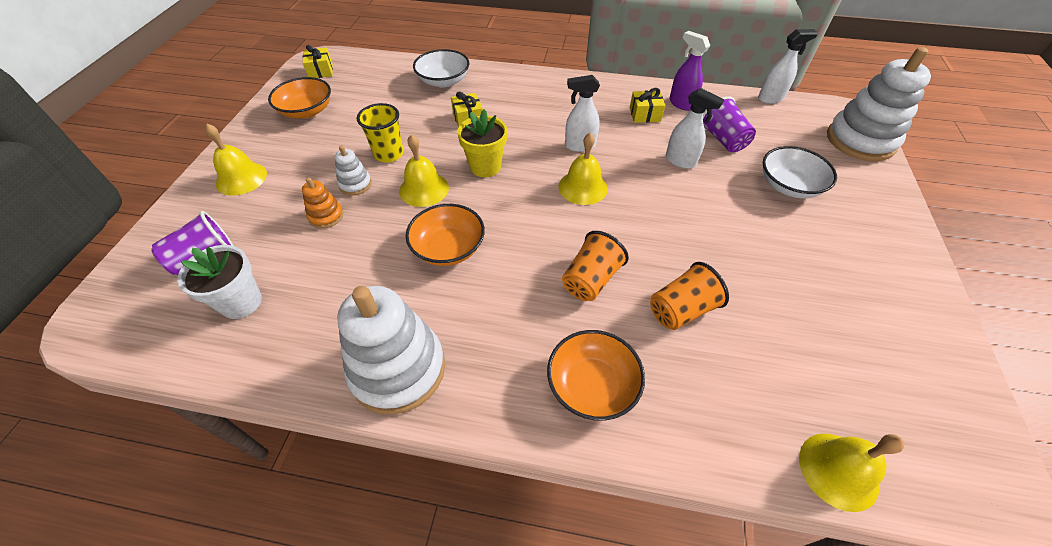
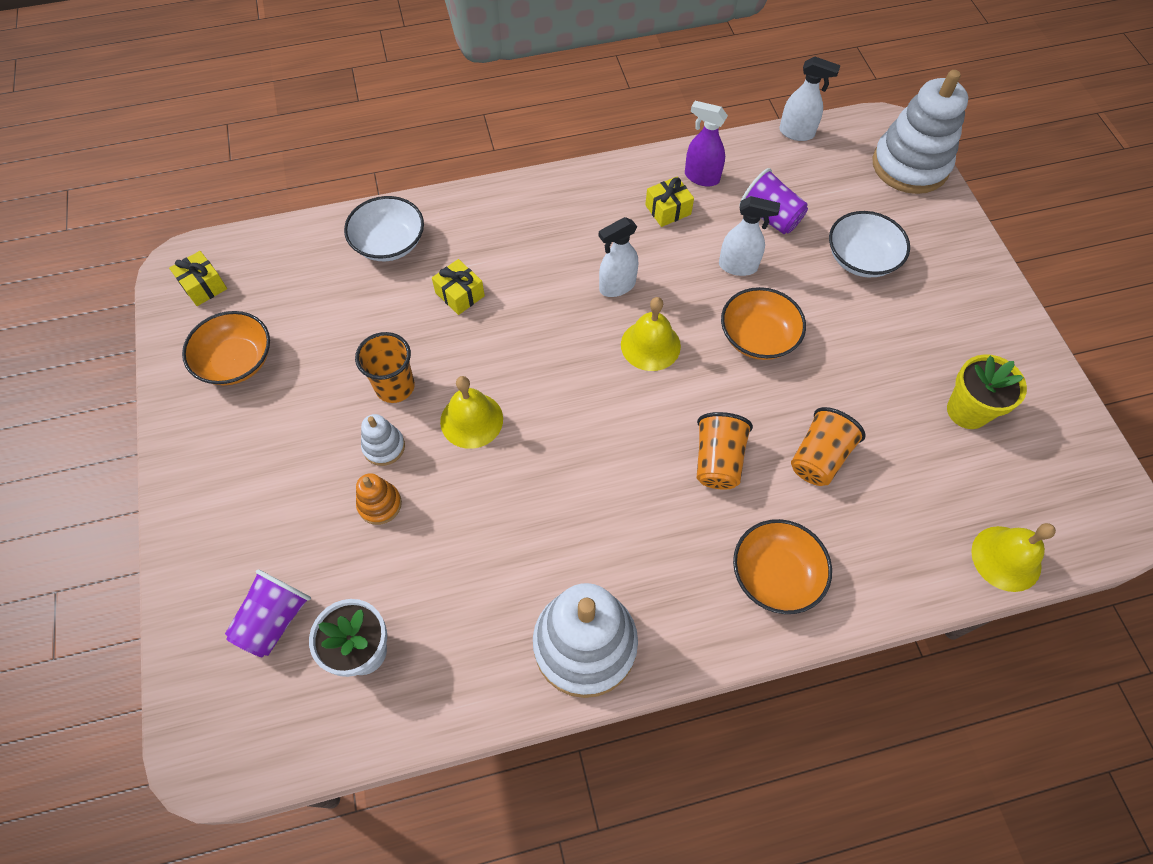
camera: 25 degrees left, 10 degrees up
yellow bell [205,124,267,196] -> none
yellow cup [357,103,404,163] -> orange cup [355,332,415,403]
orange bowl [406,204,485,266] -> orange bowl moved to [721,287,806,360]
yellow flower pot [457,109,507,177] -> yellow flower pot moved to [947,354,1027,429]
white spray bottle [758,29,818,104] -> white spray bottle turned 60 degrees clockwise [779,56,841,141]

